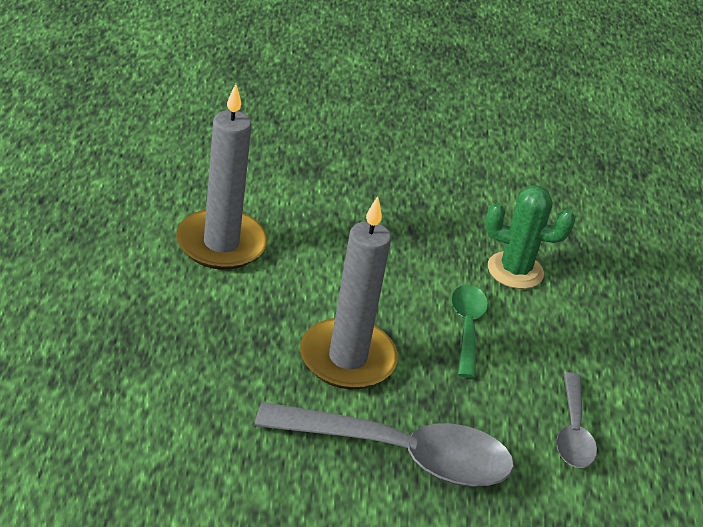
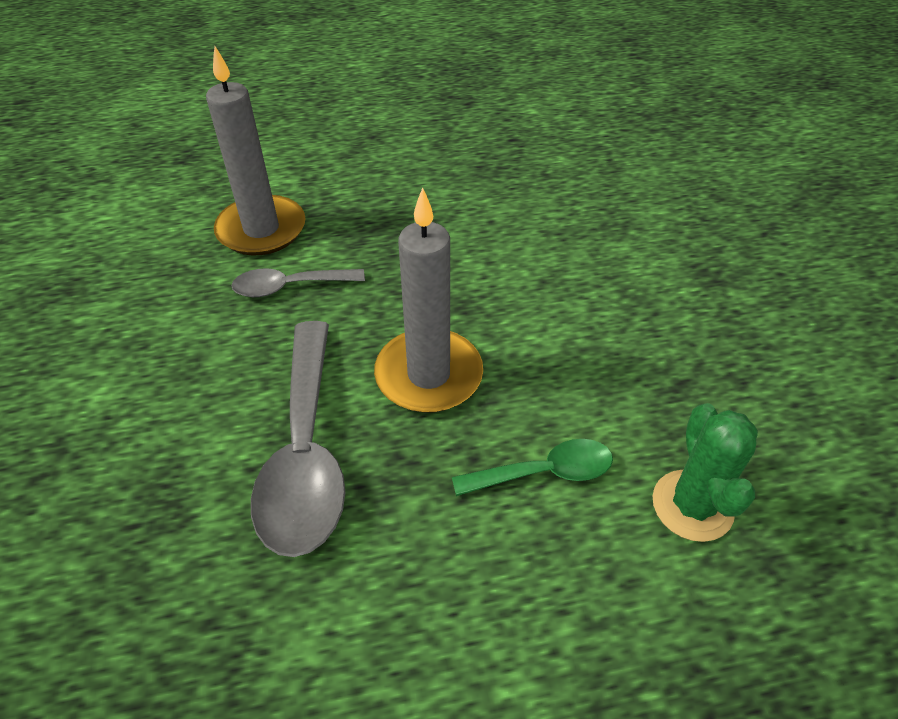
camera: 80 degrees right, 10 degrees up
grey candle [176,84,268,270] -> grey candle moved to [206,46,305,255]
grey spoon [556,372,597,468] -> grey spoon moved to [231,268,365,297]

